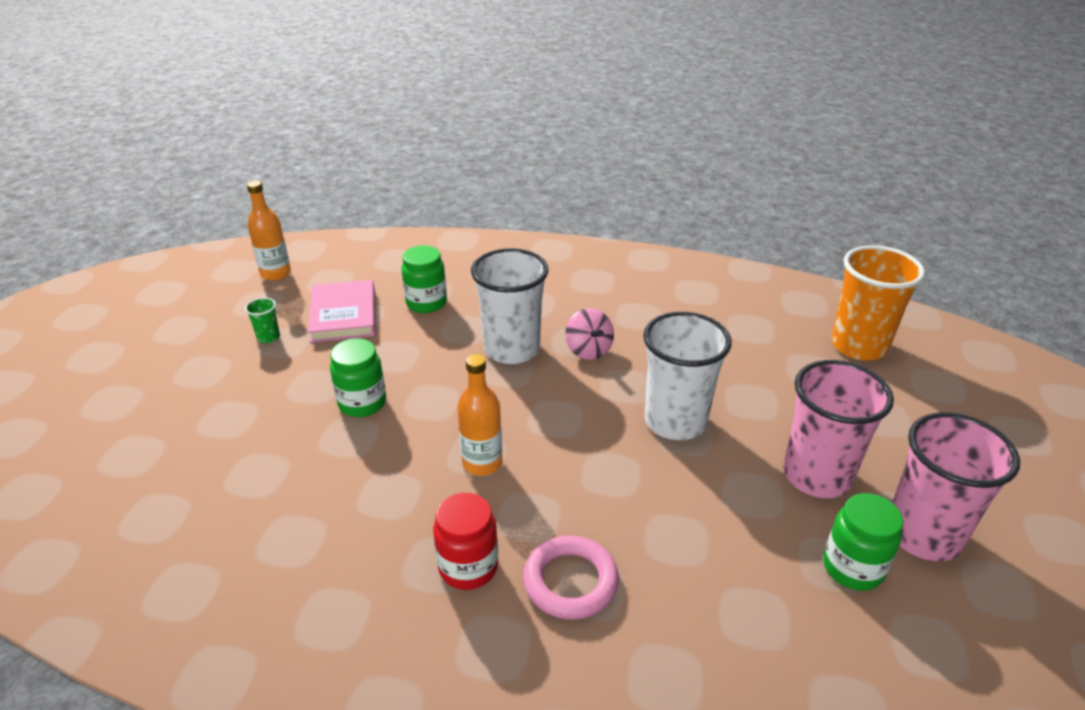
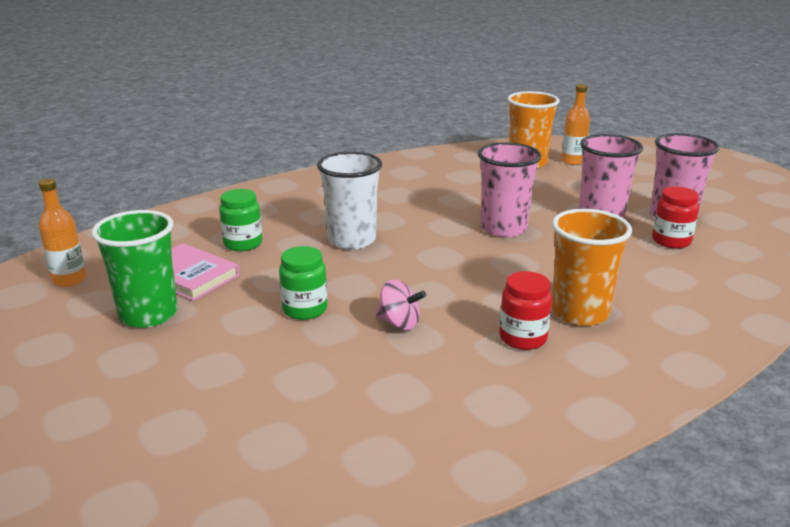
camera: 45 degrees left, 10 degrees down
green cup [245,297,280,343] -> green cup [91,210,177,328], size x2.42
orange bottle [457,354,503,476] -> orange bottle moved to [561,84,590,165]
pink ring [523,535,619,620] -> orange cup [551,209,632,326]
pink spinning top [565,308,614,360] -> pink spinning top moved to [376,280,426,330]
white cup [643,312,732,440] -> pink cup [478,142,541,237]
green jar [823,493,903,591] -> red jar [652,186,699,249]

